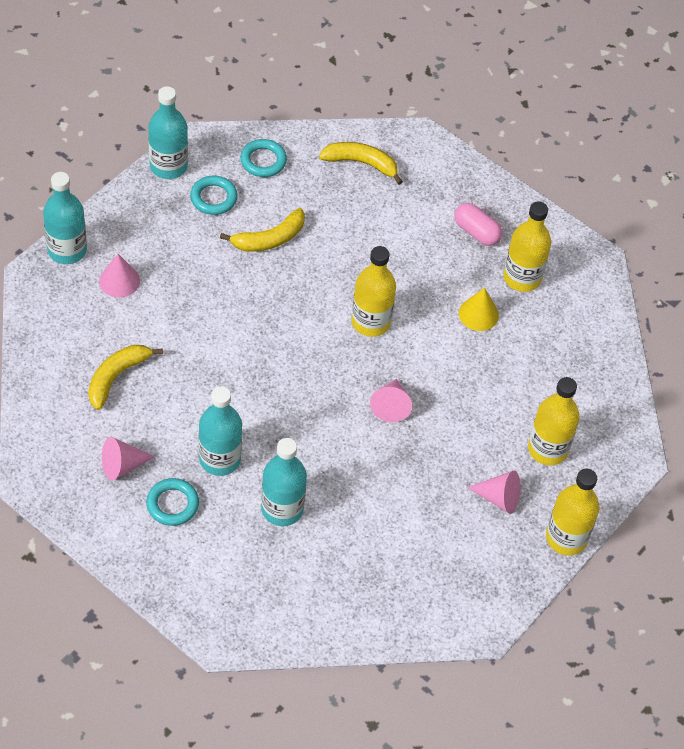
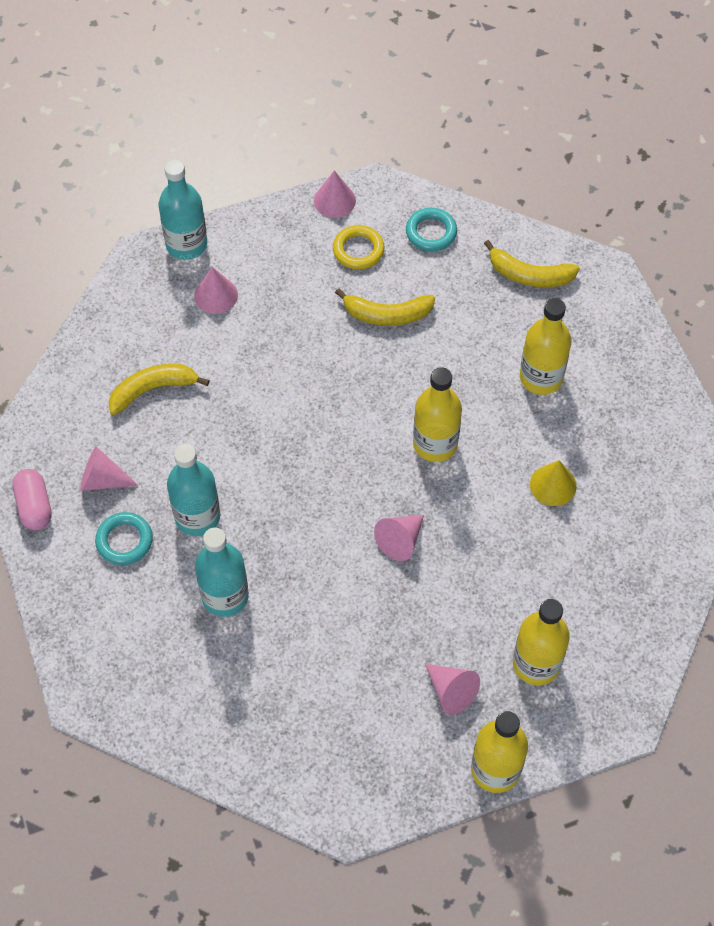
camera: 35 degrees right, 5 degrees up
turquoise bottle [148,86,188,179] -> pink cone [314,170,356,218]
turquoise ring [190,176,238,215] -> yellow ring [333,225,385,269]
yellow banana [319,142,403,185] -> yellow banana turned 150 degrees clockwise [484,240,580,287]
pink capsule [454,203,503,246] -> pink capsule moved to [12,469,52,530]
yellow bottle [504,201,551,292] -> yellow bottle moved to [520,298,571,395]

